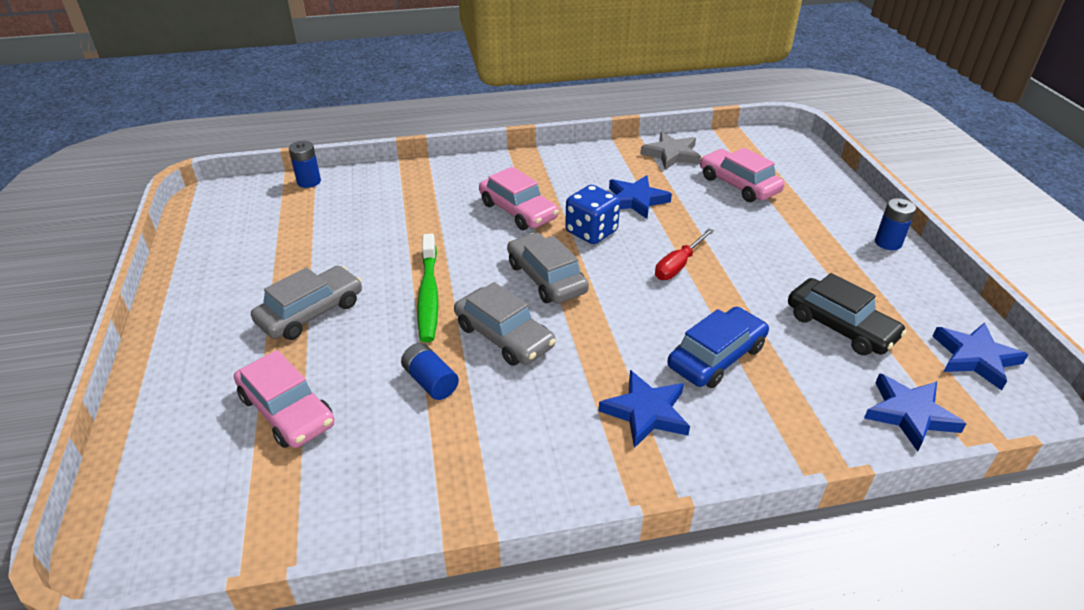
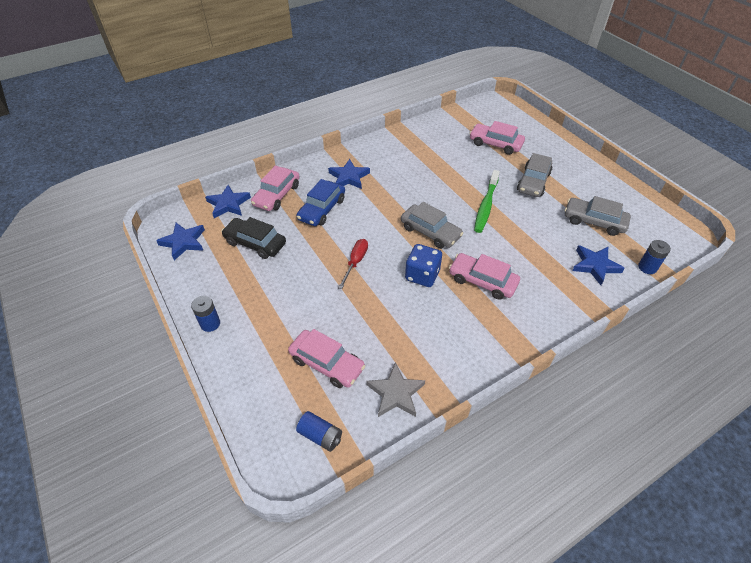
camera: 160 degrees right, 10 degrees up
blue battery [401,343,459,400] -> blue battery moved to [296,411,342,452]
green toothbrush [417,234,439,342] -> green toothbrush turned 135 degrees counterclockwise [474,170,500,233]
grey car [454,282,556,366] -> grey car moved to [565,196,631,236]
blue star [609,175,672,219] -> blue star moved to [572,245,625,285]
none -> pink car [251,166,299,211]

